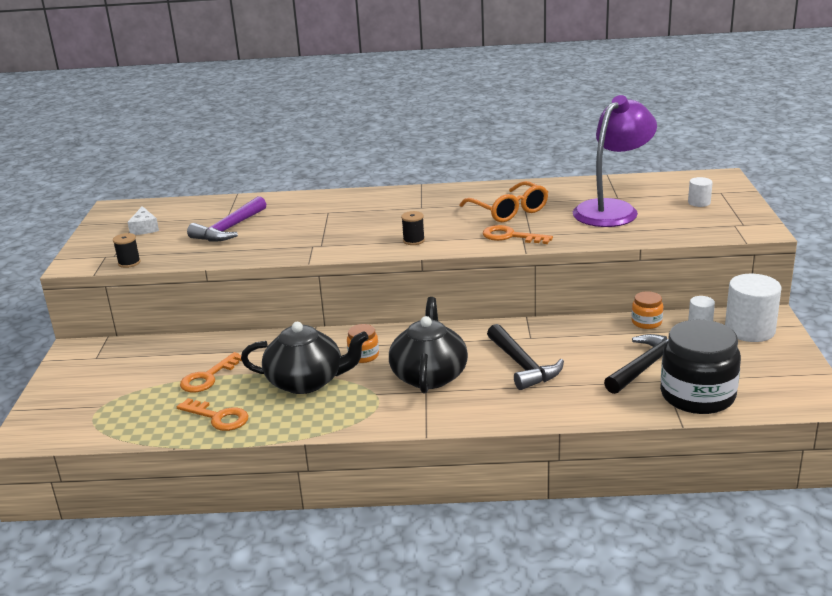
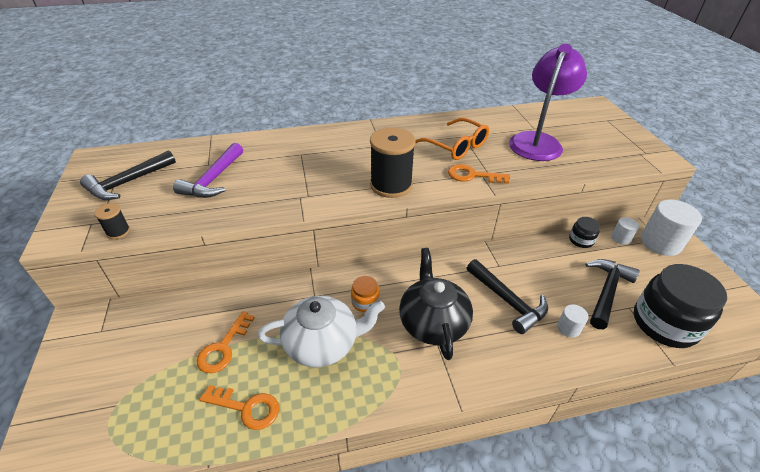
camera: 15 degrees left, 15 degrees up
white cheese [127,206,159,235] -> black hammer [80,150,176,200]
black teapot [241,322,369,394] -> white teapot [258,296,385,367]
black spool [401,211,425,245] -> black spool [370,127,416,198], size x2.16
orange jar [632,291,663,329] -> black jar [569,217,600,248]
white cylinder [688,177,713,207] -> white cylinder moved to [557,304,588,338]

